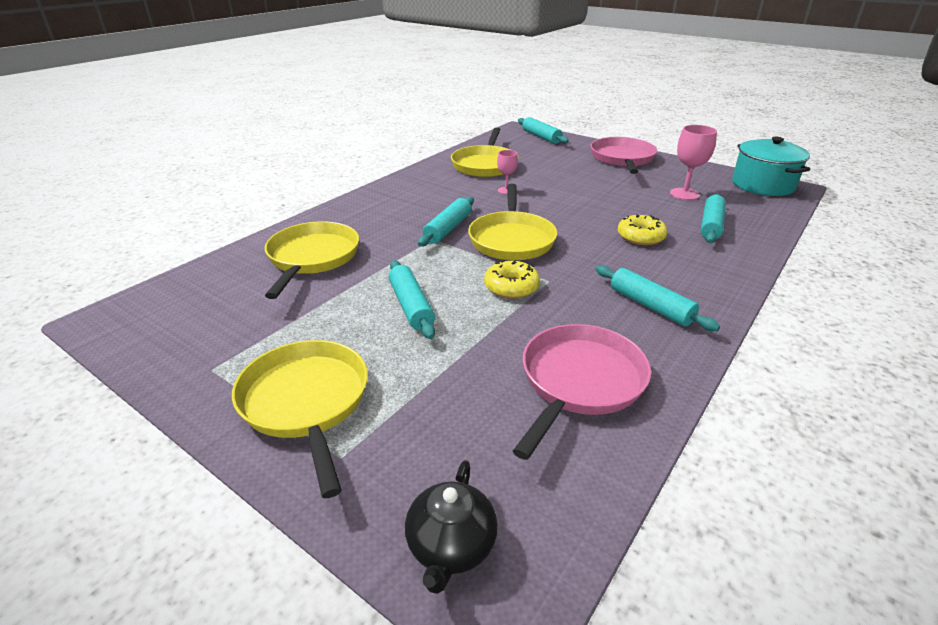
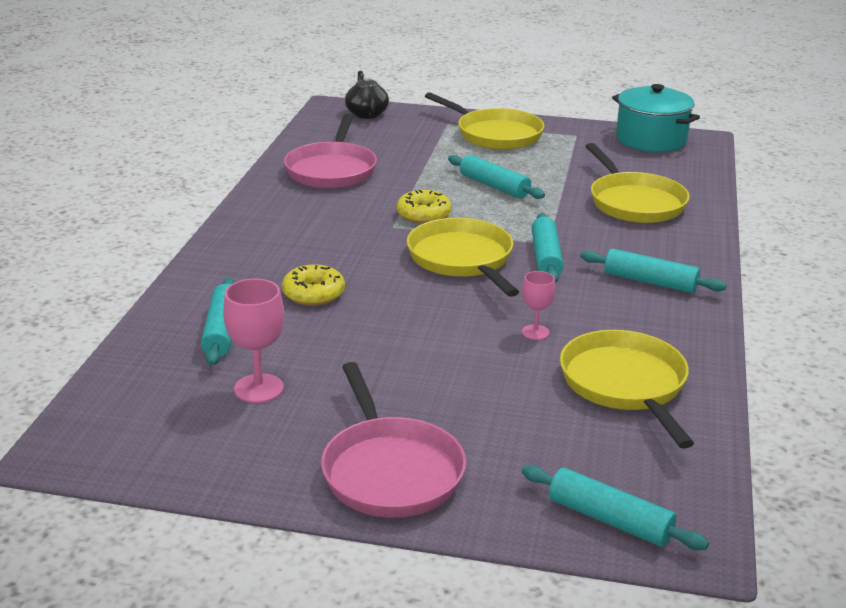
camera: 155 degrees right, 5 degrees down
turquoise rolling pin [596,265,720,331] -> turquoise rolling pin moved to [581,249,726,293]
turquoise pot [732,137,810,196] -> turquoise pot moved to [612,84,700,152]

